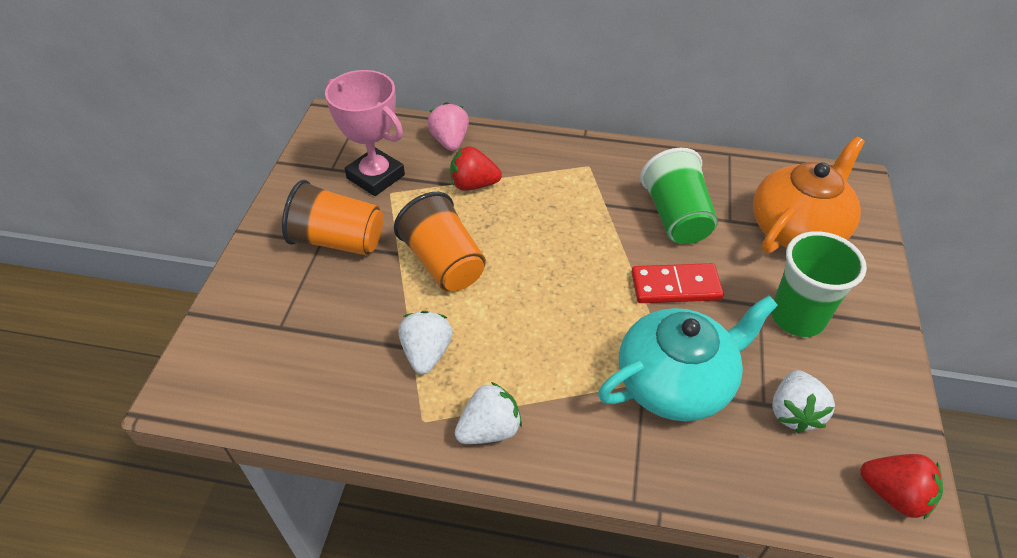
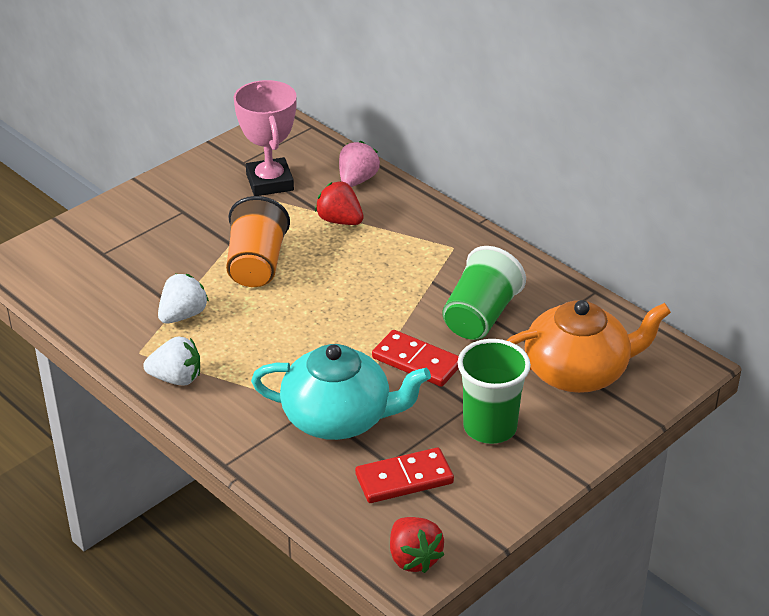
camera: 35 degrees right, 10 degrees down
orange cup [282,180,383,256] -> none
white strawberry [772,370,835,433] -> red domino [355,447,454,503]

